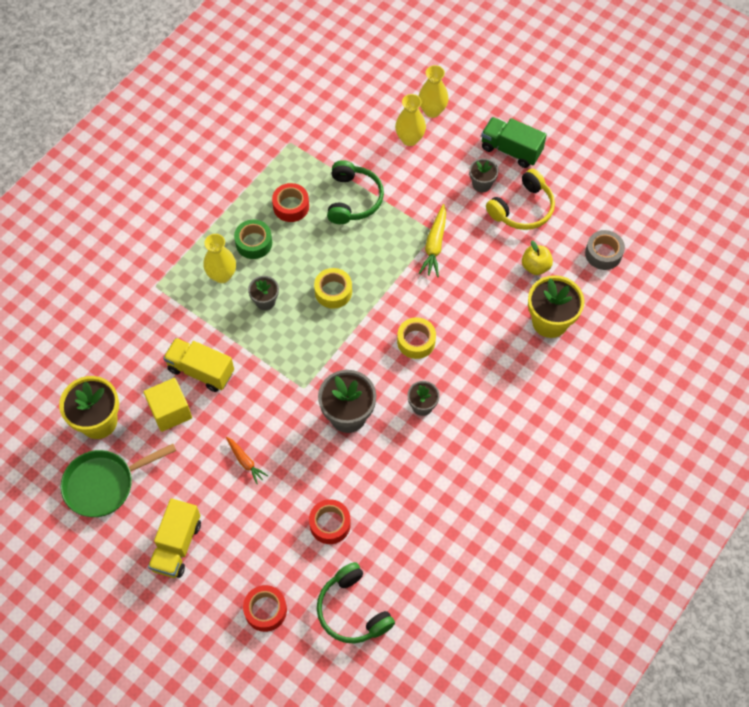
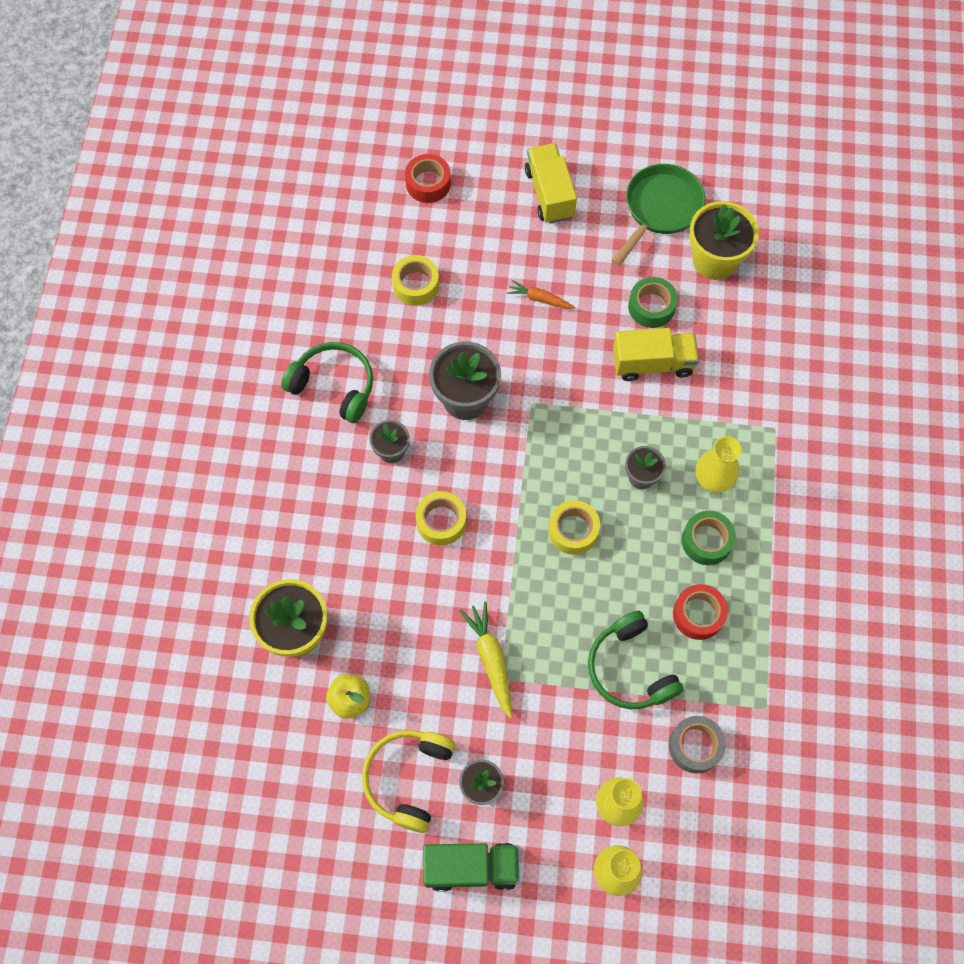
camera: 150 degrees right, 5 degrees up
yellow cube [144,378,192,432] -> green tape [628,277,678,328]
red tape [309,499,351,544] -> yellow tape [392,255,439,306]
green headphones [317,562,395,644] -> green headphones moved to [281,342,373,423]
grey tape [585,230,625,270] -> grey tape moved to [669,716,726,773]

